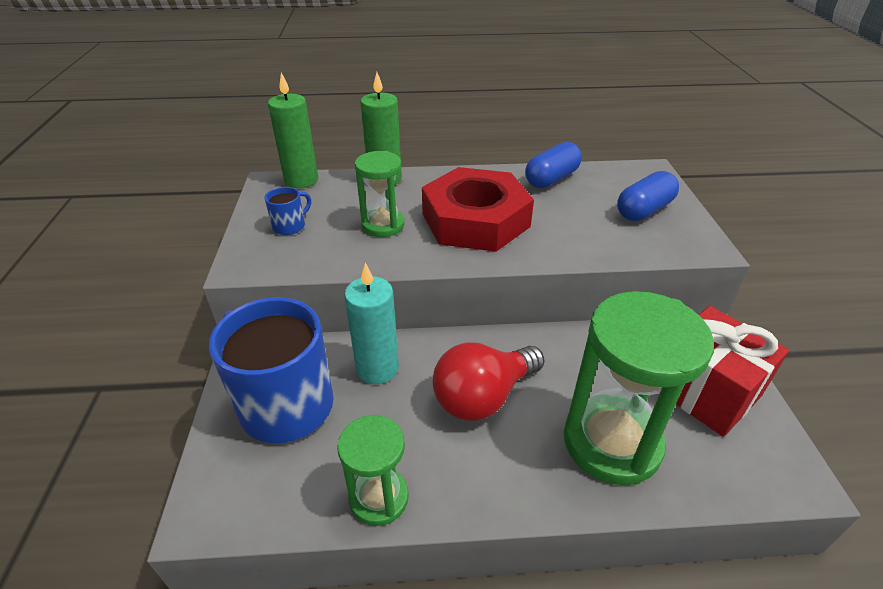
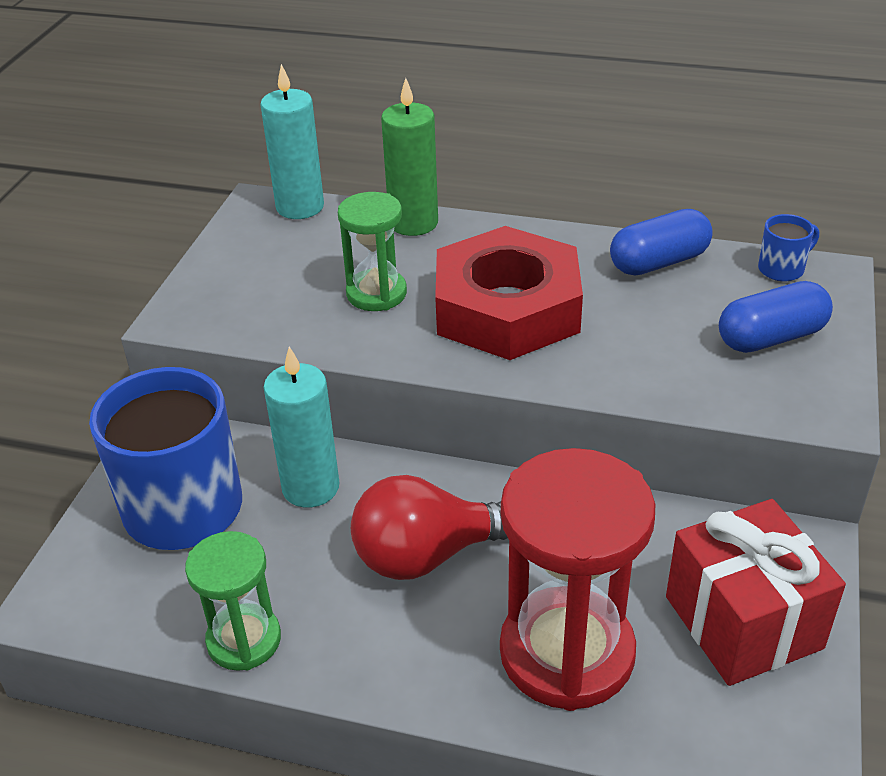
camera: 20 degrees right, 0 degrees up
blue mug [264,187,311,235] -> blue mug moved to [758,214,819,281]
green candle [268,73,318,188] -> turquoise candle [260,64,324,219]
green hourglass [564,291,714,485] -> red hourglass [500,448,655,711]

